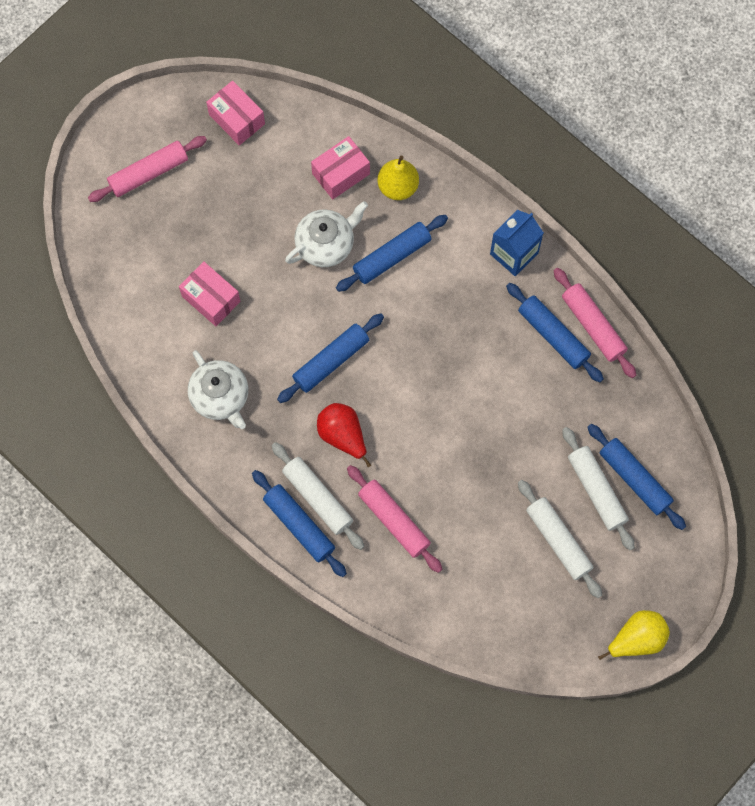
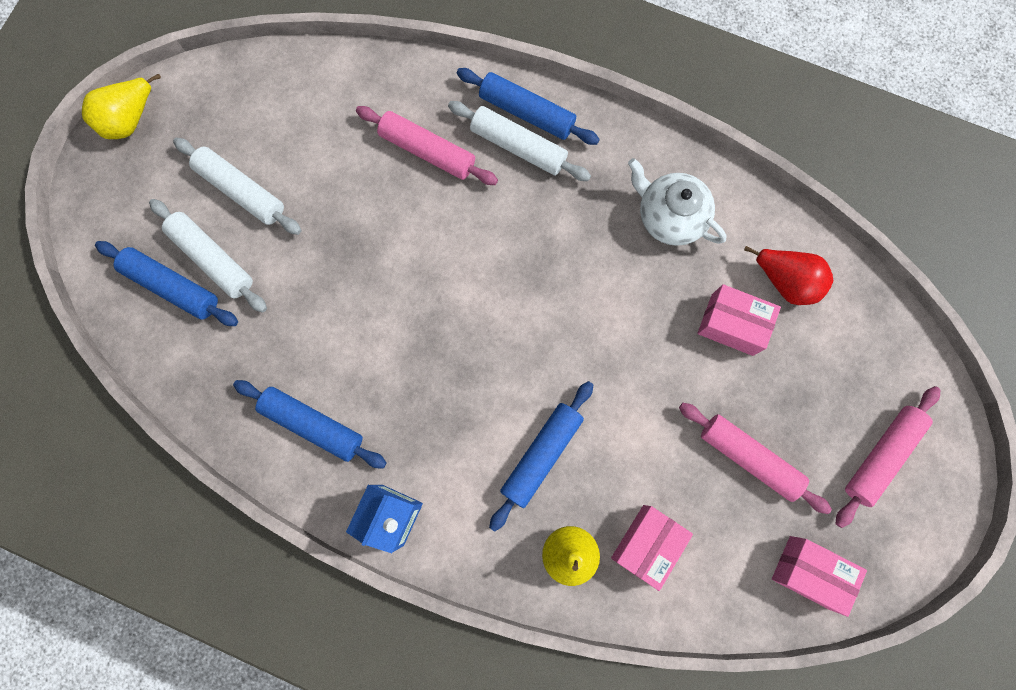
camera: 160 degrees right, 5 degrees up
blue rolling pin [277,313,384,403] -> none
white teapot [285,201,368,267] -> none
red pear [317,403,371,467] -> red pear moved to [744,246,833,305]
pink rolling pin [554,268,636,378] -> pink rolling pin moved to [679,403,832,514]

